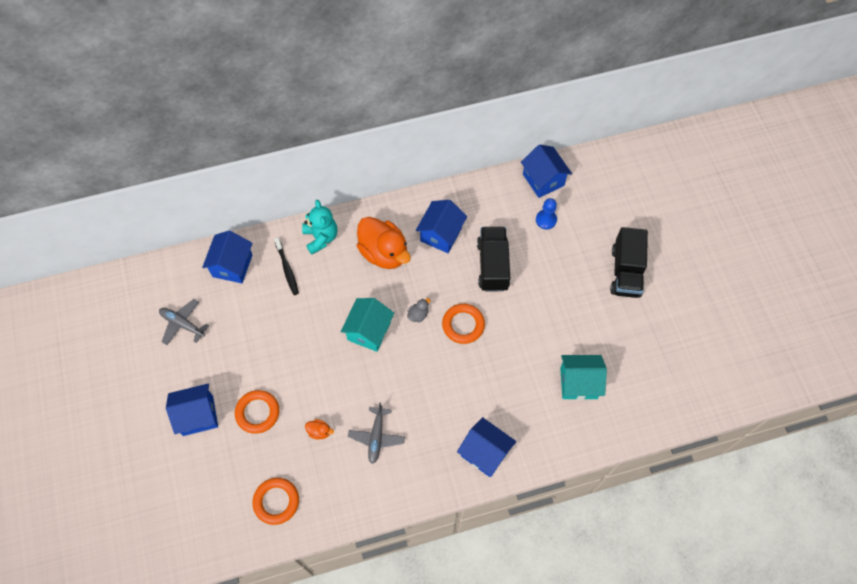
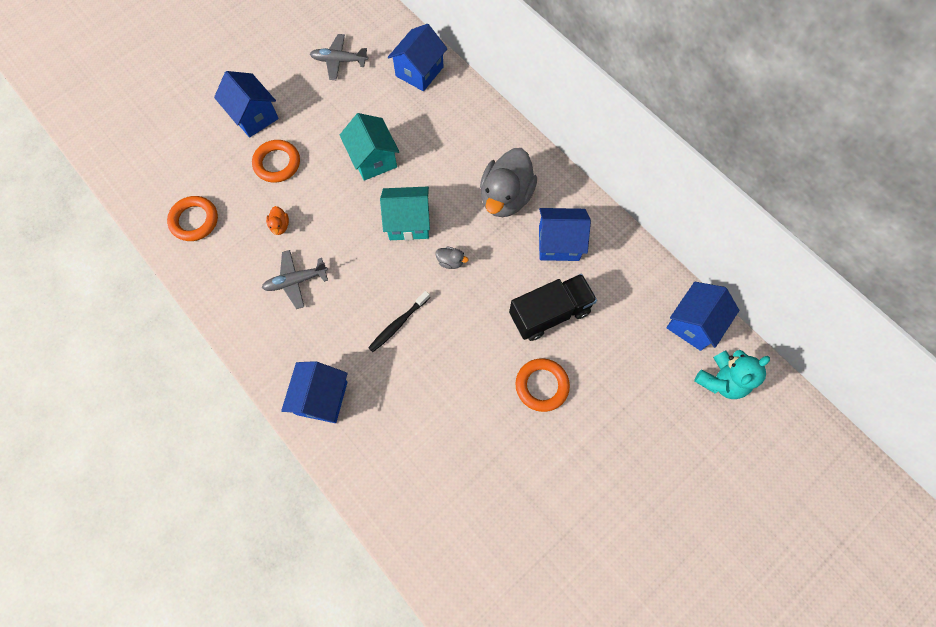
camera: 65 degrees right, 5 degrees up
grey plane [159,299,209,345] -> grey plane turned 90 degrees counterclockwise [310,34,368,80]
blue house [202,230,253,283] -> blue house turned 45 degrees counterclockwise [388,24,448,91]
black toothbrush [274,237,299,295] -> black toothbrush moved to [368,291,430,352]
turquoise teddy bear [302,200,338,255] -> turquoise teddy bear moved to [694,350,770,399]
orange duck [357,217,411,269] -> grey duck [480,148,537,217]
orange ring [442,304,485,344] -> orange ring moved to [515,358,570,412]
blue pawn [536,198,557,229] -> none
turquoise house [560,355,607,400] -> turquoise house moved to [340,113,399,181]
black truck [610,227,648,298] -> none

